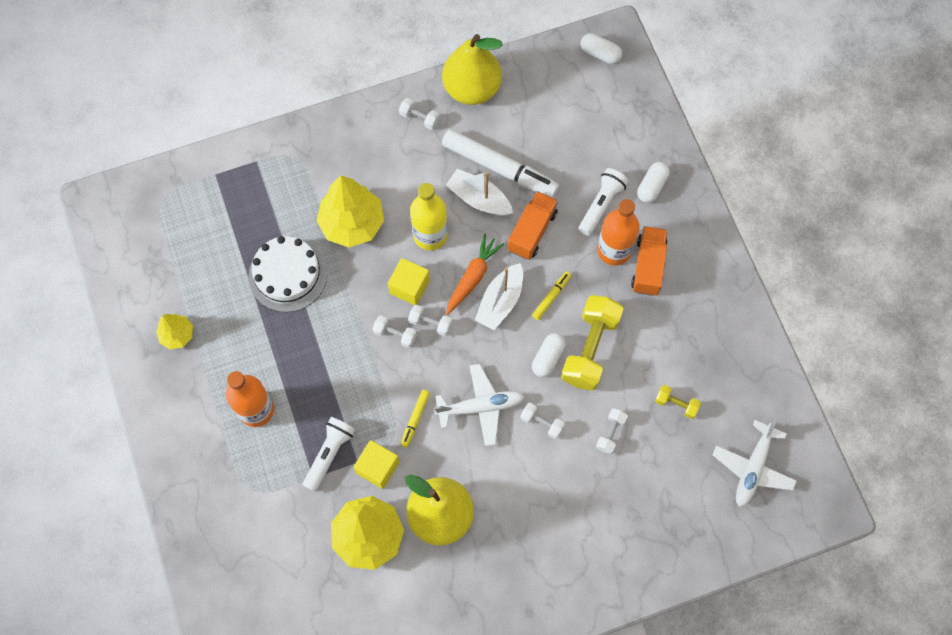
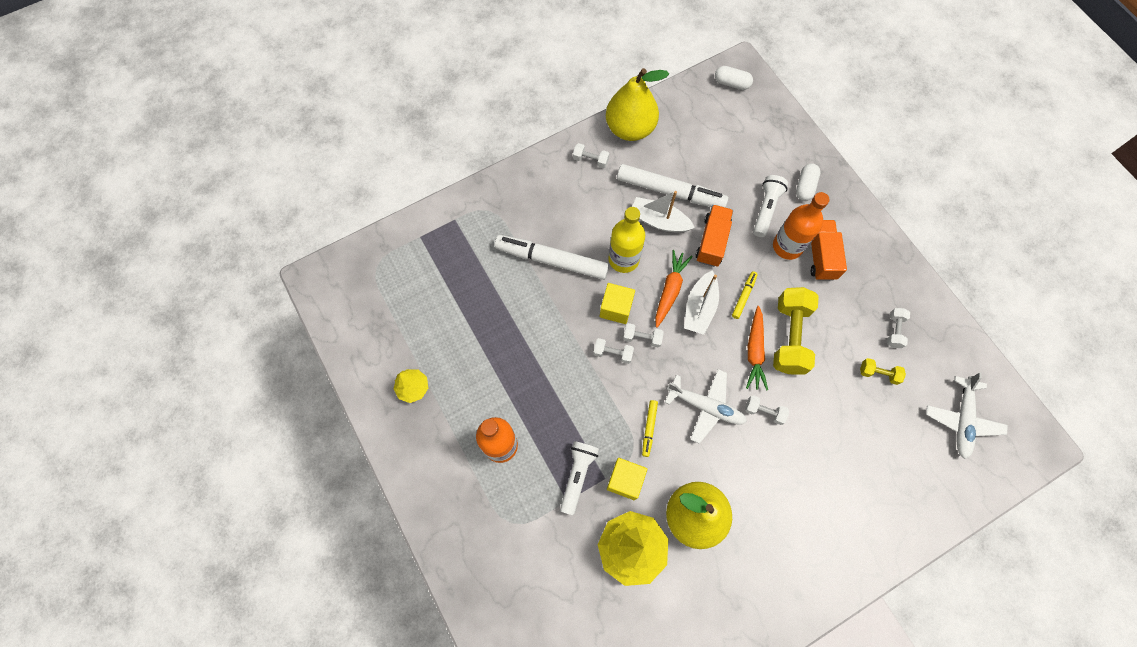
camera: 10 degrees left, 0 degrees up
white cake [249,236,327,312] -> none
yellow tree [316,176,384,248] -> white marker [495,235,609,280]
white plane [434,364,525,446] -> white plane turned 45 degrees clockwise [665,369,747,444]
white capsule [532,333,566,377] -> orange carrot [746,306,768,390]
white dumbbell [596,408,628,454] -> white dumbbell moved to [887,308,910,348]

